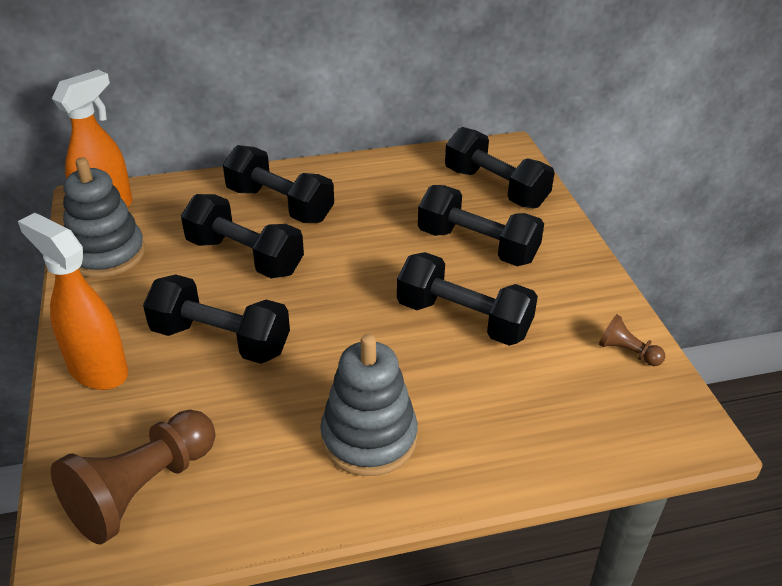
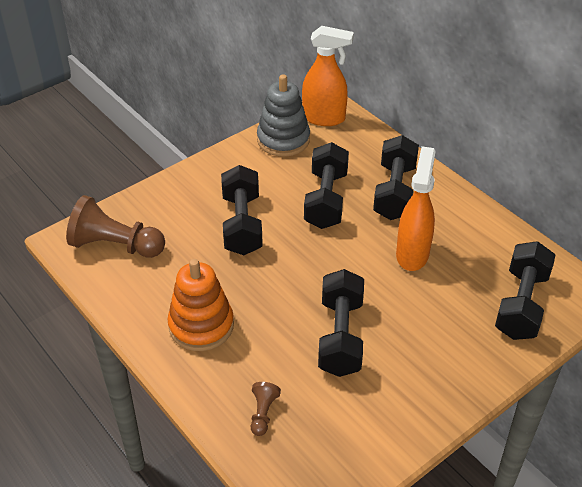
camera: 65 degrees right, 5 degrees up
orange spray bottle [18,213,128,390] -> orange spray bottle moved to [396,146,436,271]
grey stacking toy [320,334,418,476] -> orange stacking toy [167,259,234,351]
black dumbbell [418,185,544,266] -> none
brown pawn [599,314,665,366] -> brown pawn moved to [251,382,281,436]

